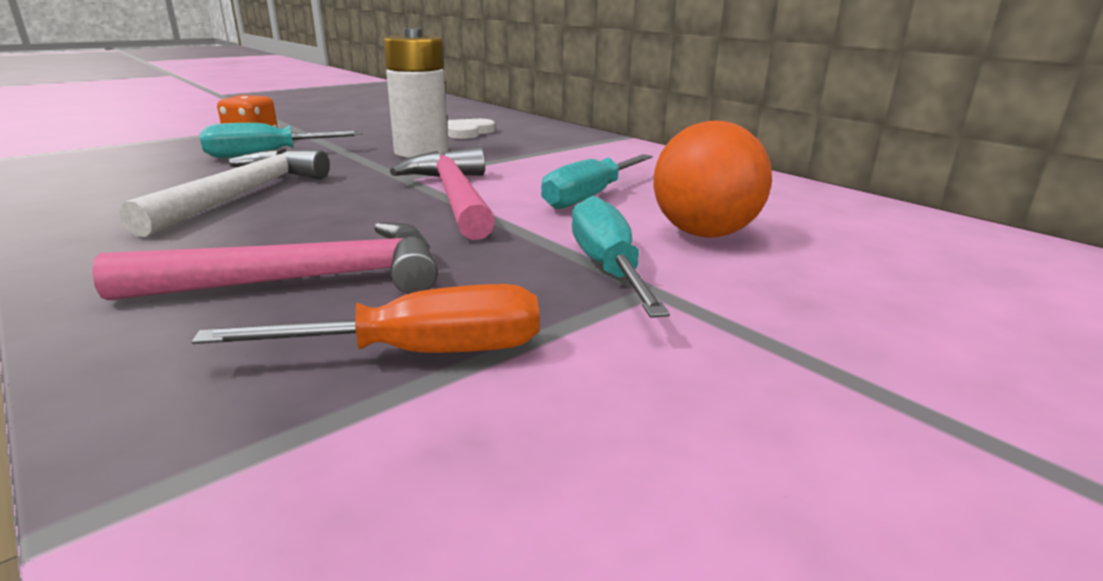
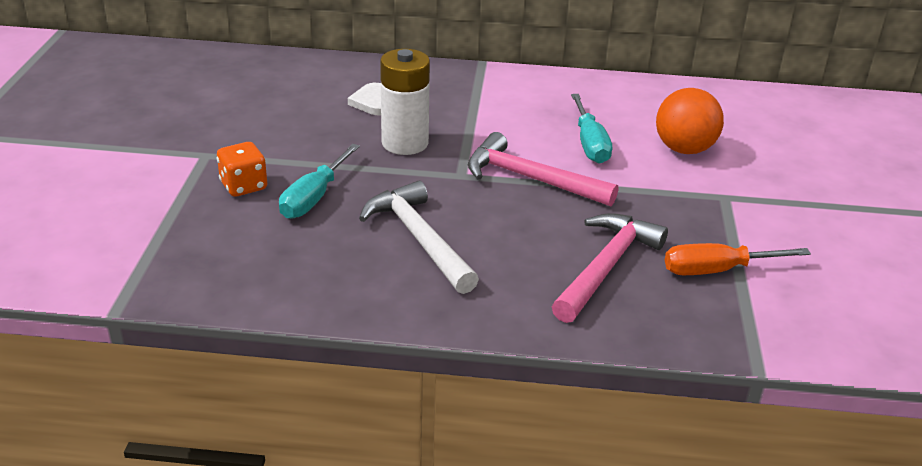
camera: 45 degrees left, 10 degrees up
orange screwdriver [192,284,539,353] -> orange screwdriver turned 135 degrees counterclockwise [665,243,811,275]
turquoise screwdriver [572,196,670,318] -> none

